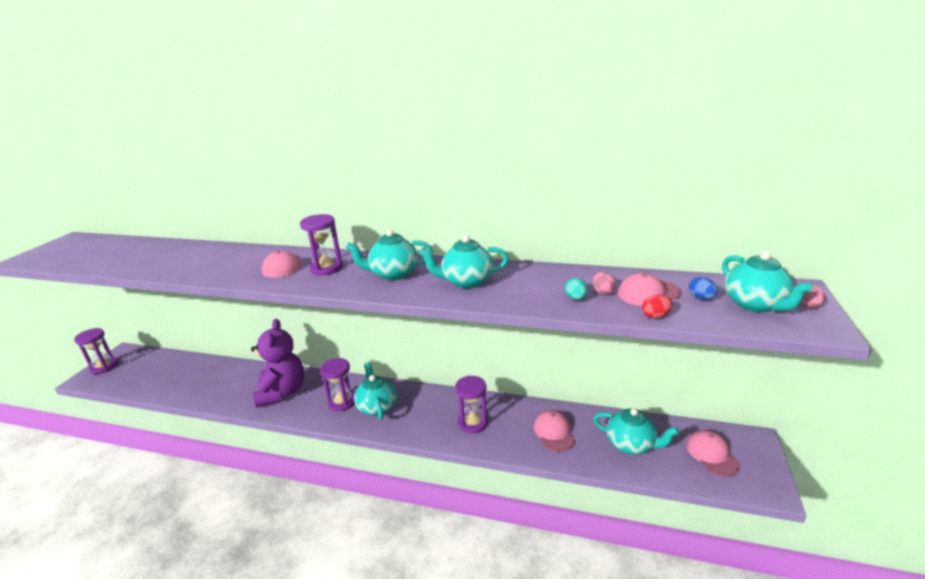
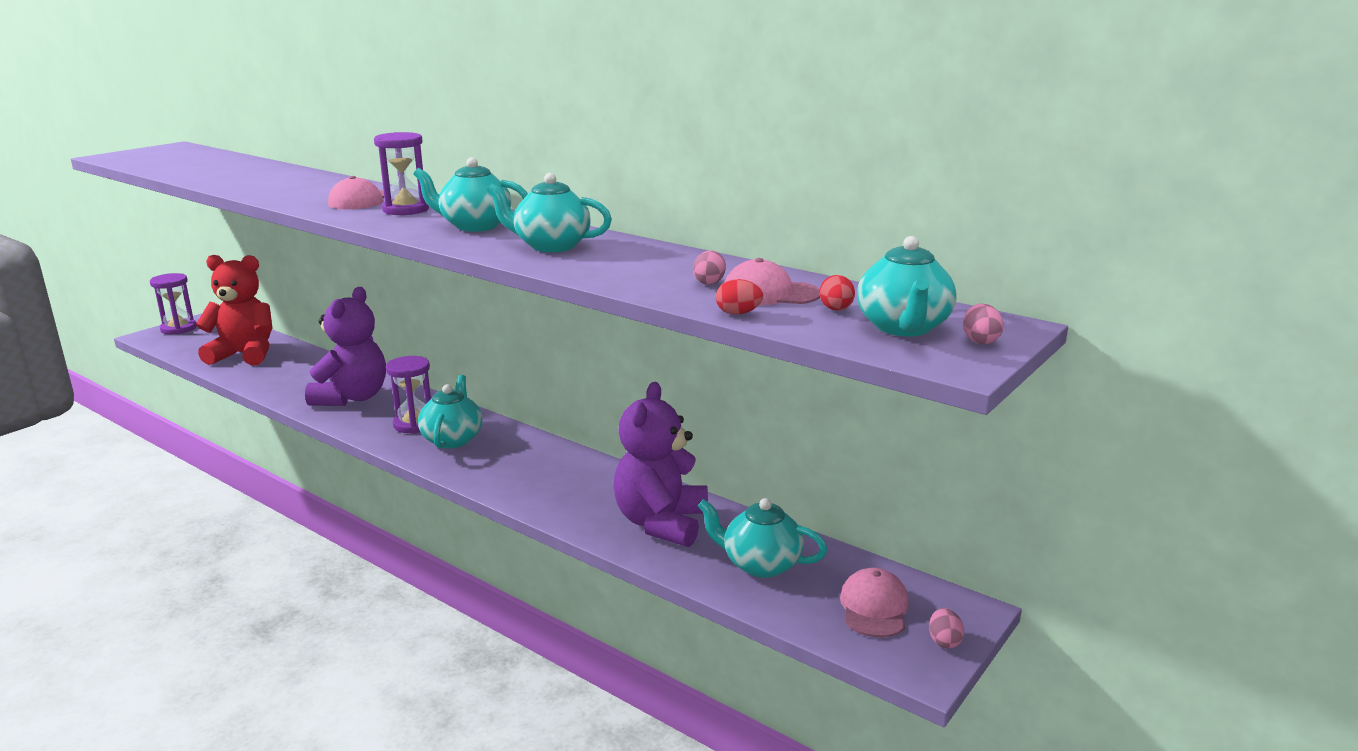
camera: 20 degrees right, 5 degrees down
purple hourglass [455,376,488,433] -> none
pink cap [534,410,575,452] -> purple teddy bear [613,382,708,547]
turquoise egg [565,278,587,300] -> none
turquoise teapot [593,408,679,455] -> turquoise teapot turned 150 degrees clockwise [698,498,828,578]
blue egg [689,277,718,300] -> red egg [819,275,855,310]
none -> red teddy bear [196,255,273,366]
none -> pink egg [929,608,964,648]

